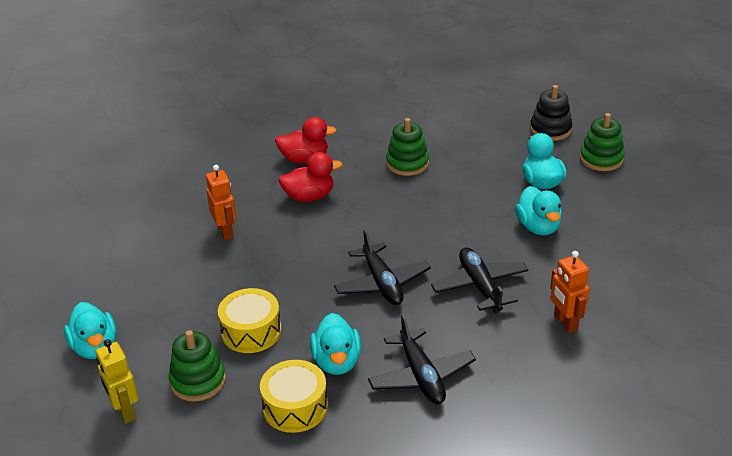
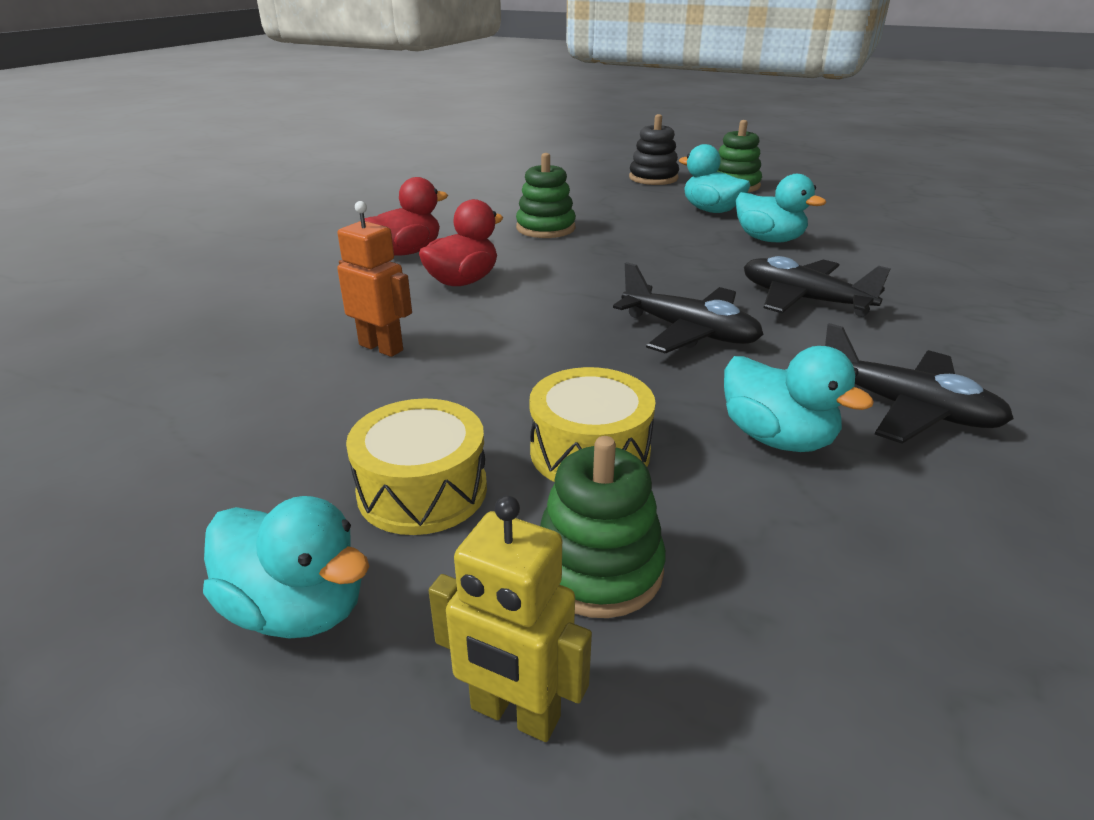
camera: 35 degrees left, 5 degrees down
yellow drum [260,360,328,433] -> yellow drum moved to [346,398,487,535]
orange robot [550,251,590,333] -> none

